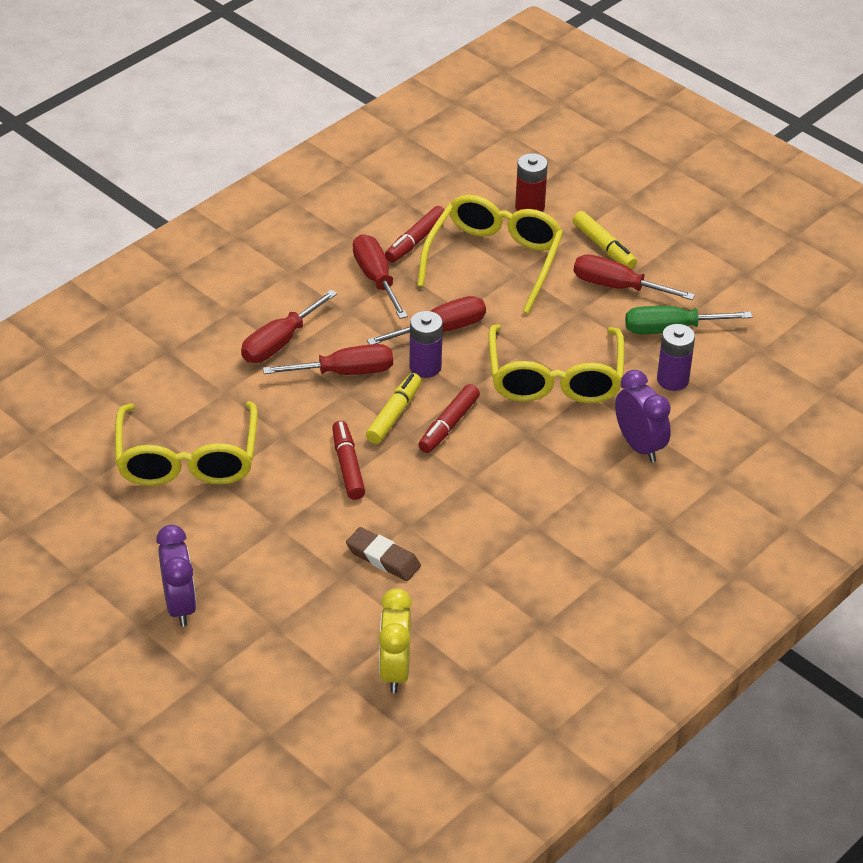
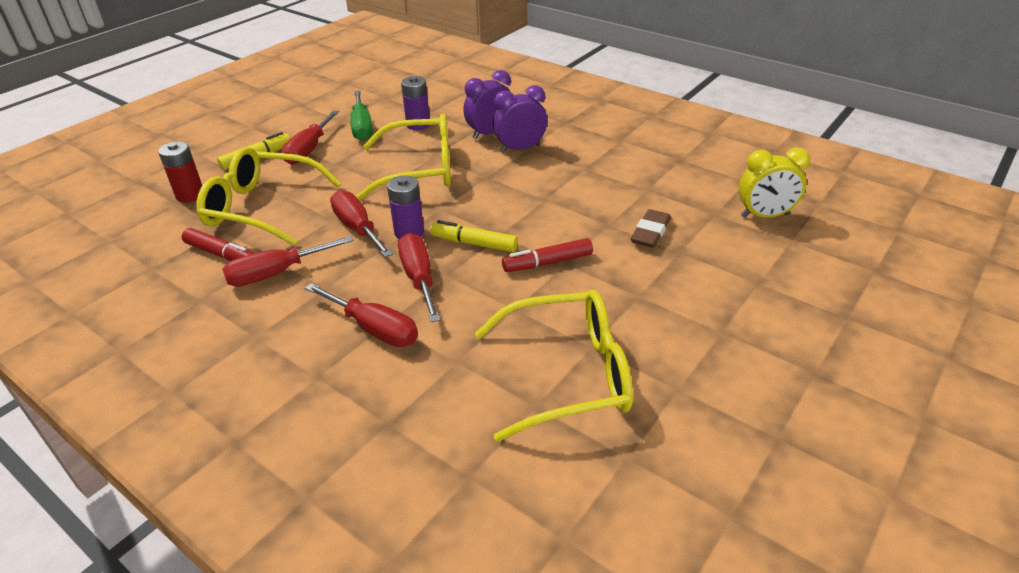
camera: 95 degrees left, 5 degrees down
purple clock [156,525,196,627] -> purple clock moved to [493,85,547,153]
red marker [418,384,480,453] -> none

